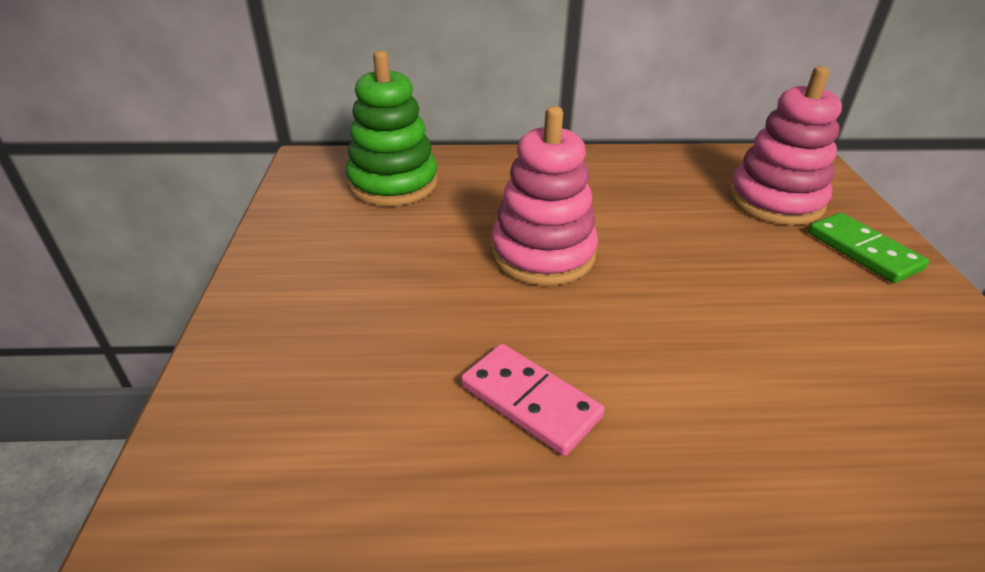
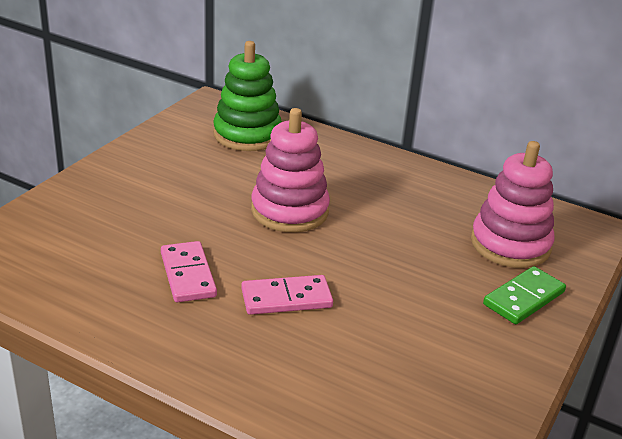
camera: 30 degrees right, 5 degrees down
green domino [808,213,929,283] -> green domino turned 45 degrees clockwise [483,266,566,324]
none -> pink domino [241,275,333,315]

